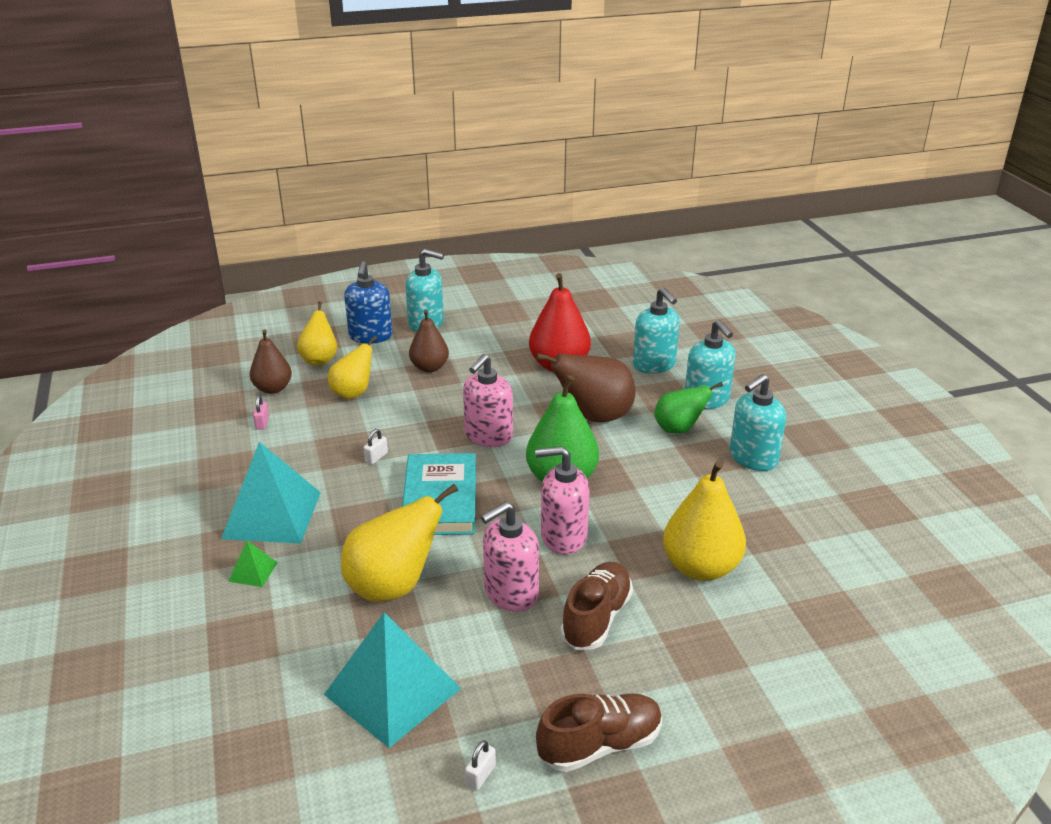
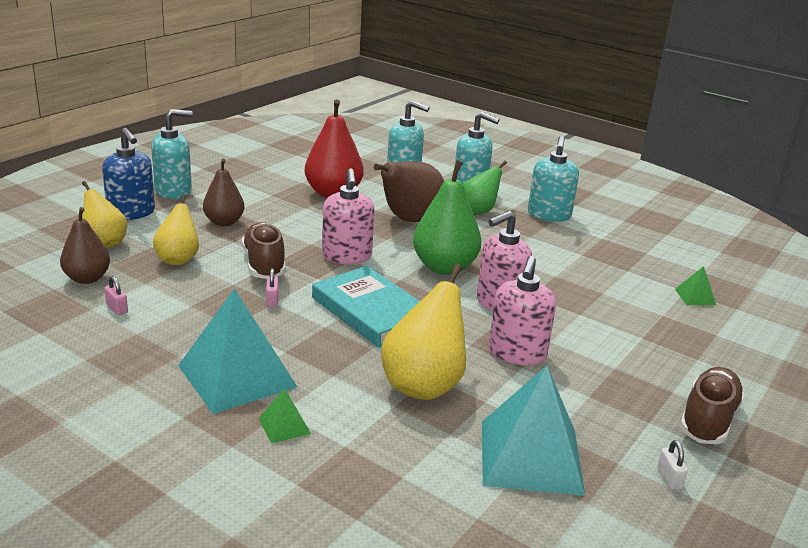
camera: 40 degrees left, 5 degrees down
white padlock [364,429,388,464] -> pink padlock [266,268,278,307]
brown shoe [560,562,633,650] -> brown shoe moved to [242,222,286,279]
yellow pear [663,461,746,581] -> none
none -> green pyramid [675,266,716,305]

